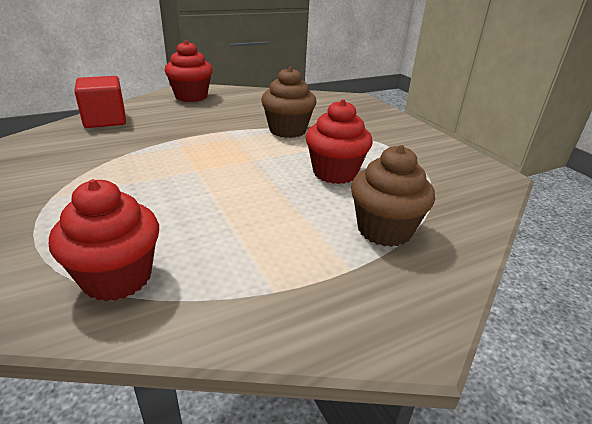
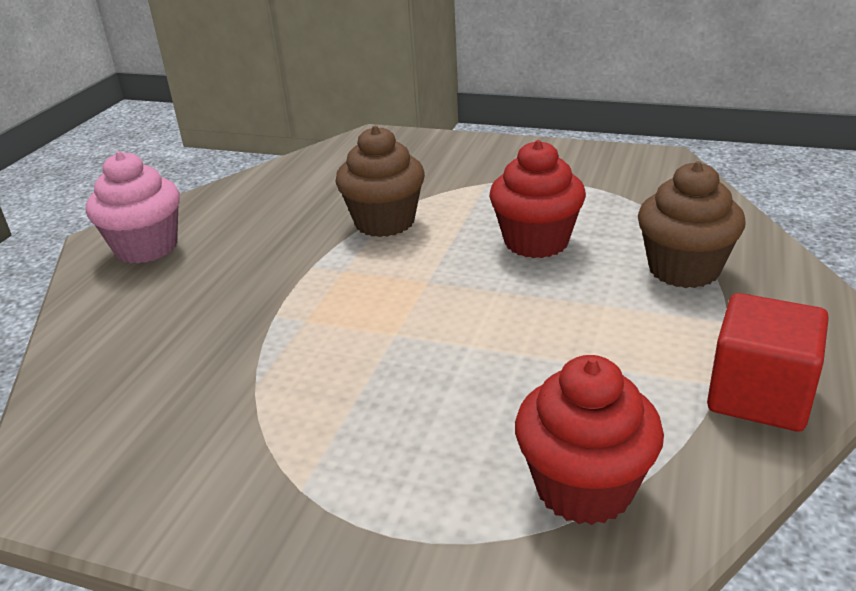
camera: 40 degrees left, 0 degrees up
red cube [74,76,126,128] -> red cube moved to [707,293,829,432]
red cupcake [164,40,213,102] -> pink cupcake [86,151,180,264]

